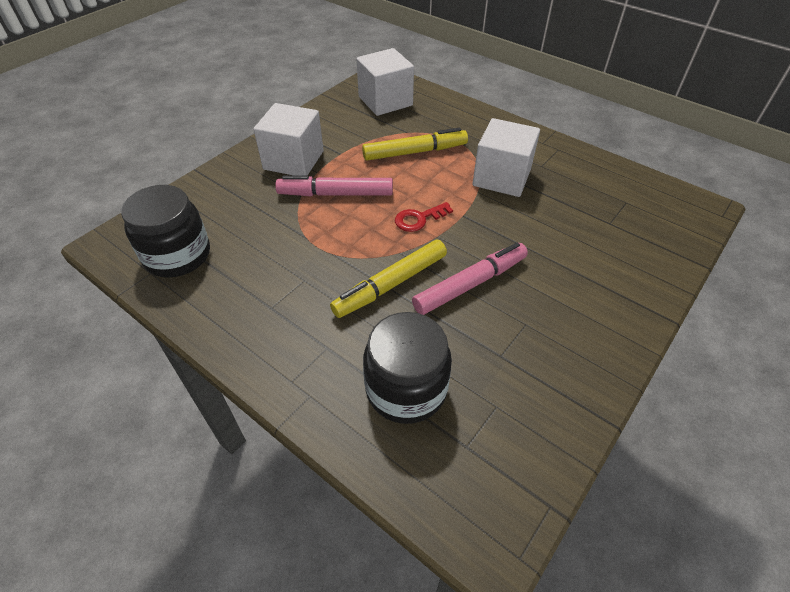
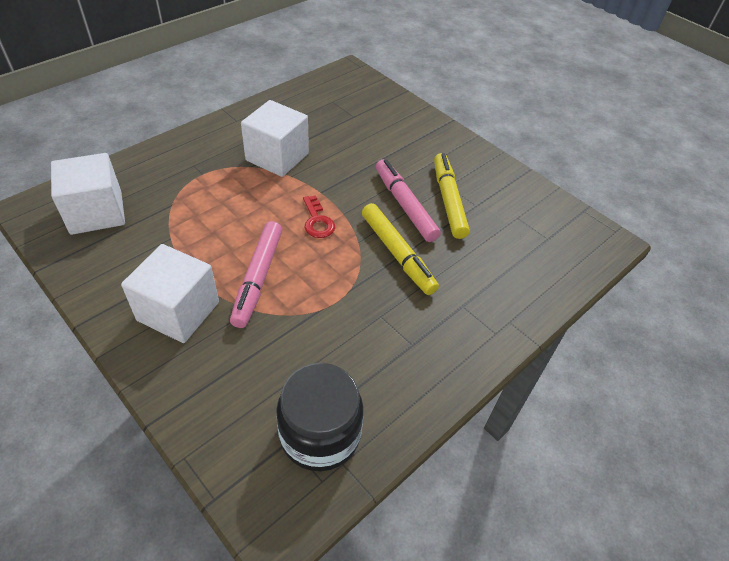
camera: 85 degrees left, 0 degrees up
yellow marker [362,128,468,161] -> yellow marker moved to [434,153,470,239]
black jar [363,312,452,424] -> none

